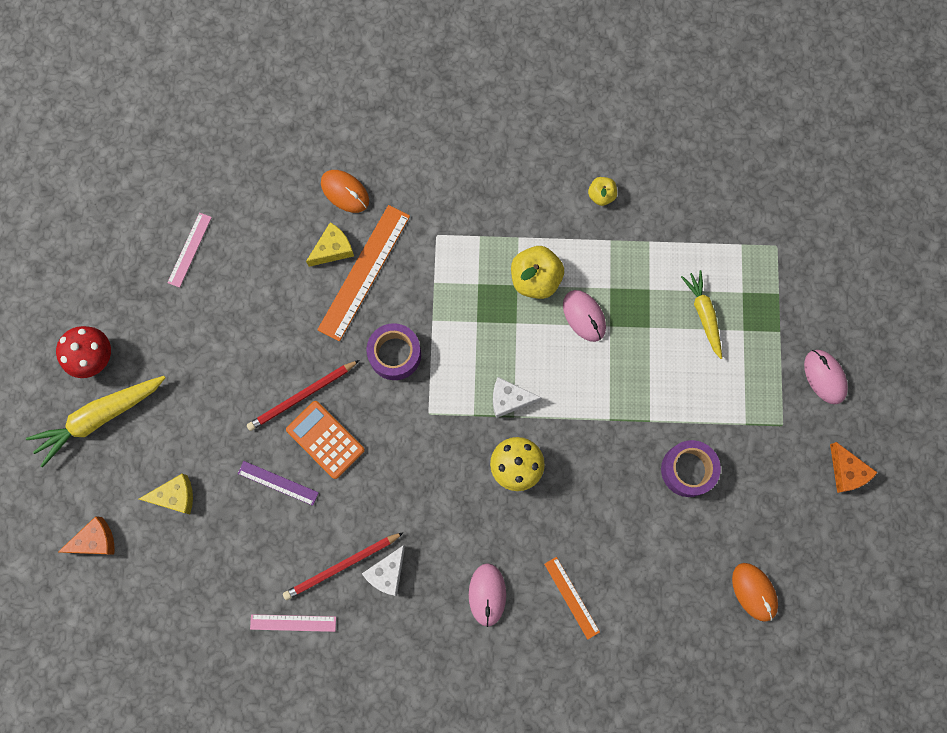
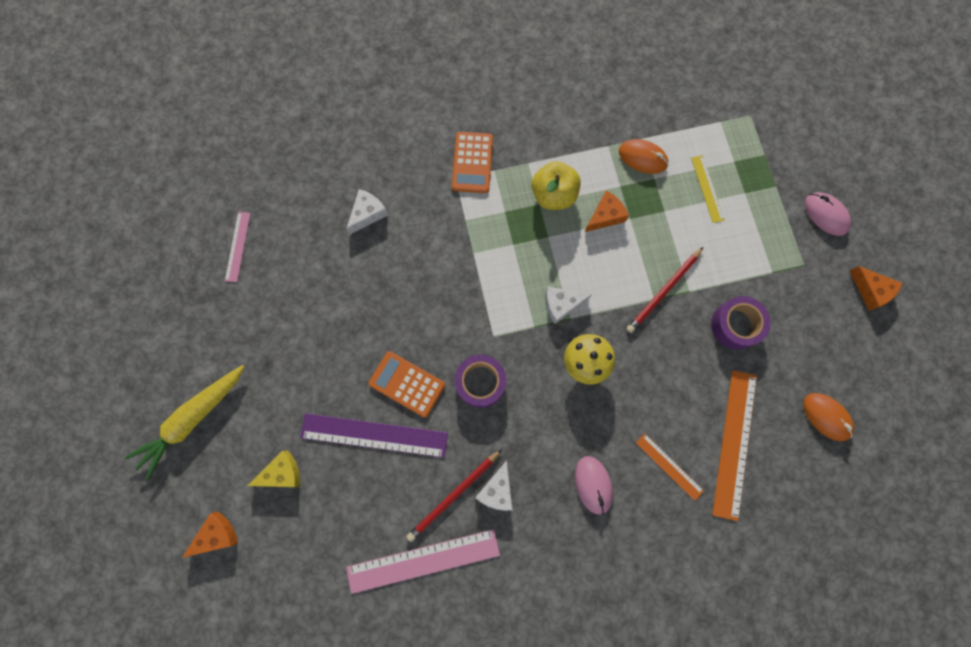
camera: 15 degrees left, 0 degrees up
red mushroom [56,326,111,378] -> none
purple ruler [238,461,319,506] -> purple ruler [300,413,448,458], size x1.86
red pencil [247,360,359,431] -> red pencil moved to [626,247,703,333]
pink ruler [250,614,336,632] -> pink ruler [346,529,500,594], size x1.86
yellow cheese [306,222,354,267] -> white cheese [346,189,388,234]
orange ruler [317,205,410,341] -> orange ruler moved to [712,370,757,521]
orange mouse [321,170,369,213] -> orange mouse moved to [619,139,669,174]
purple tape [366,323,421,380] -> purple tape moved to [455,354,506,408]
pink mouse [563,290,606,342] -> orange cheese [585,190,629,232]
yellow apple [588,177,617,206] -> none
yellow carrot [681,270,722,359] -> yellow ruler [691,155,725,223]
none -> orange calculator [452,132,493,193]

